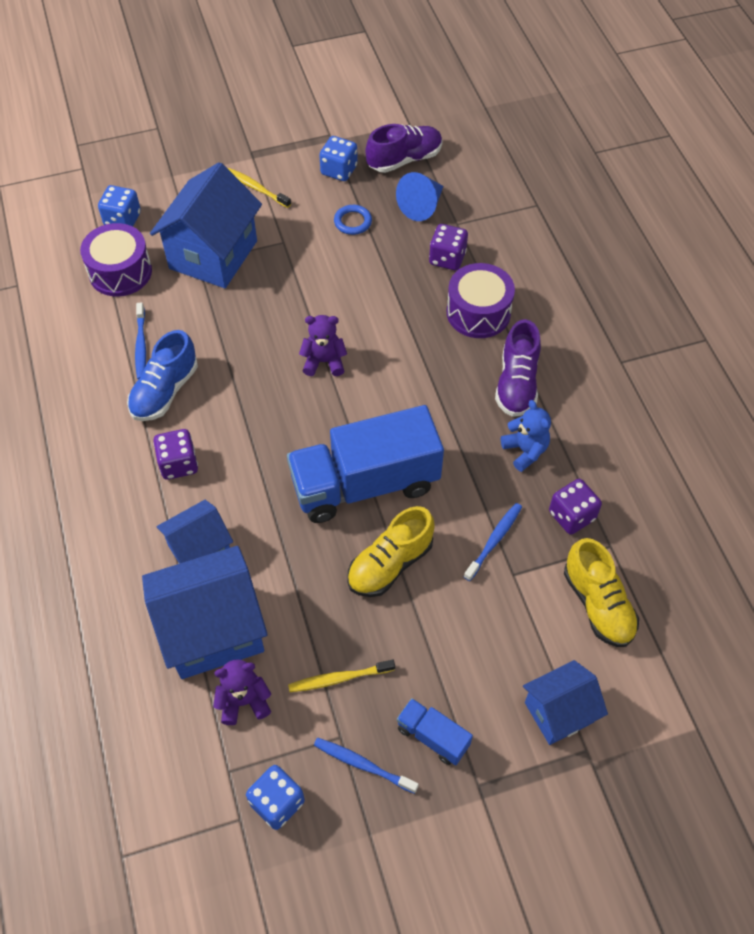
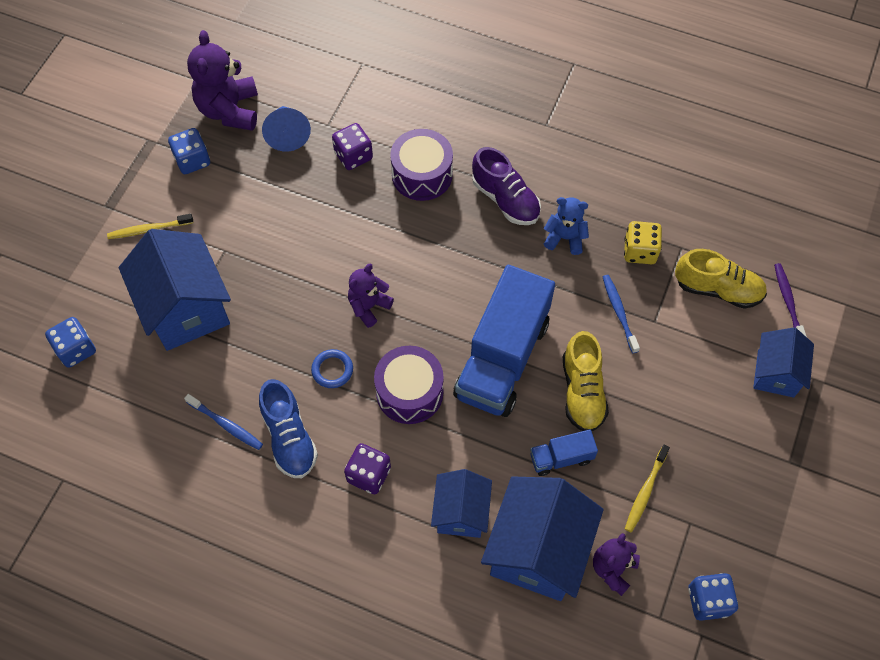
camera: 50 degrees left, 5 degrees up
purple drum [80,223,152,296] -> purple drum moved to [374,346,444,424]
blue toothbrush [314,738,419,794] -> none
blue ring [334,205,372,235] -> blue ring moved to [311,349,353,388]
purple shoe [365,124,442,173] -> purple teddy bear [187,30,258,131]
blue truck [397,698,473,765] -> blue truck moved to [530,430,598,476]
purple dice [549,479,602,535] -> yellow dice [624,221,662,264]
none -> purple toothbrush [774,263,807,337]

